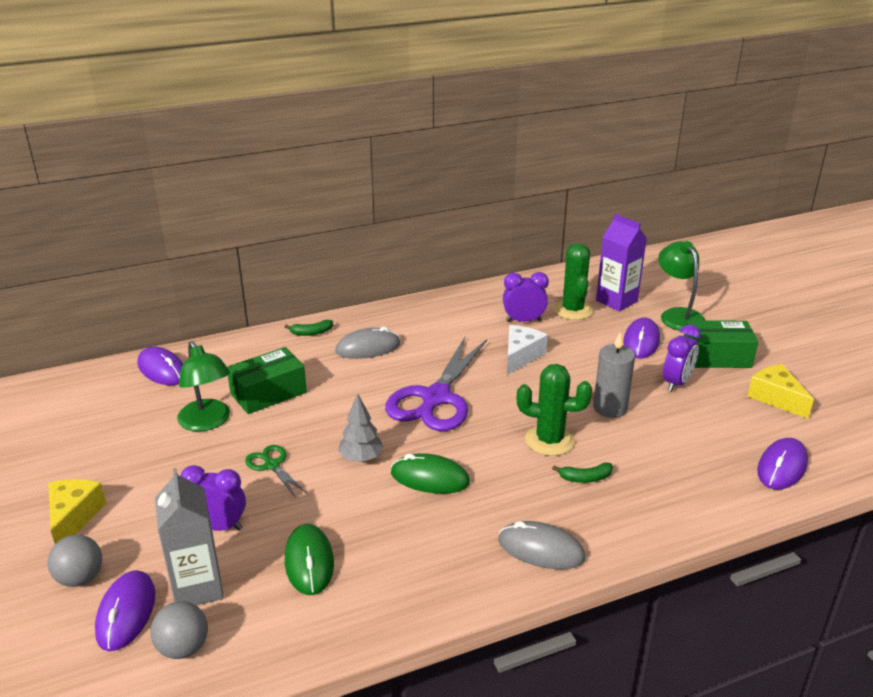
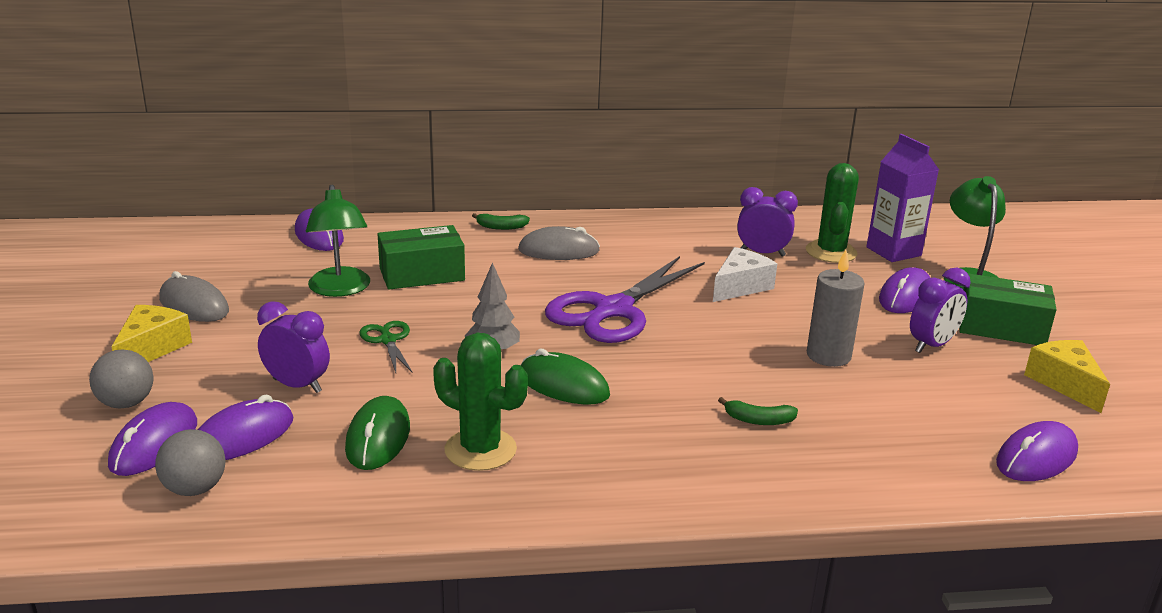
camera: 15 degrees right, 5 degrees down
grey carton [155,468,224,605] -> purple mouse [198,395,293,460]
grey mouse [498,521,585,569] -> grey mouse moved to [159,271,229,322]
green cactus [517,364,592,456] -> green cactus moved to [433,333,528,471]

